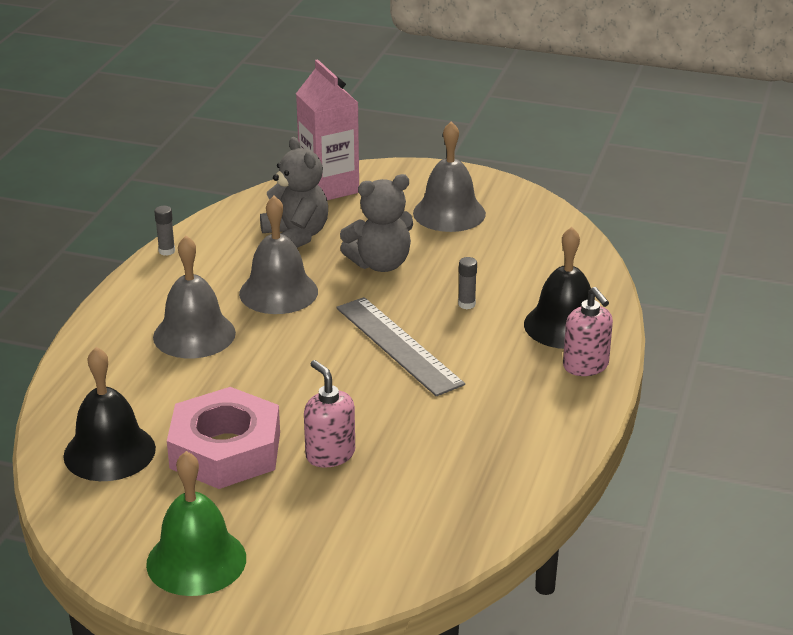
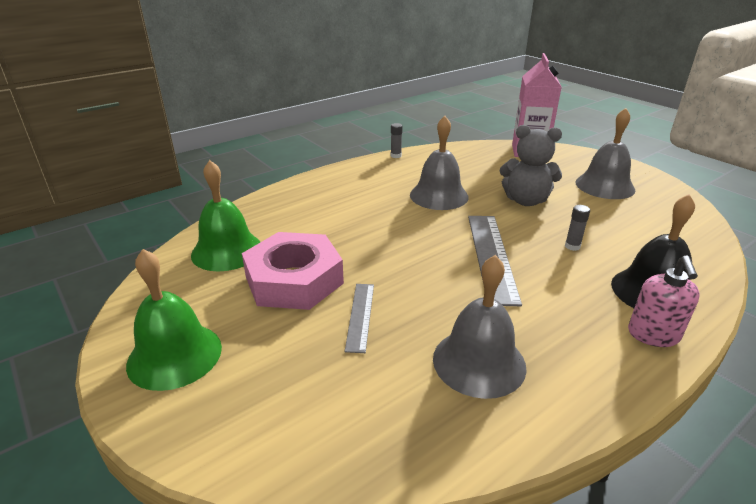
camera: 35 degrees right, 0 degrees up
black bell [63,347,156,481] -> green bell [191,160,260,271]
grey bell [153,236,236,358] -> grey bell moved to [433,255,527,399]
grey teddy bear [260,137,328,248] -> none
pink soap dispenser [304,360,355,468] -> grey ruler [345,284,374,353]

